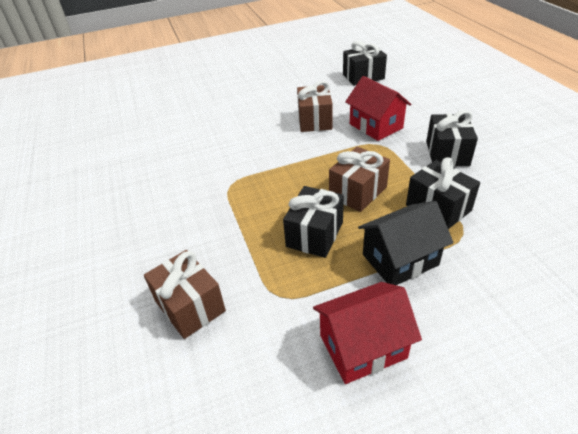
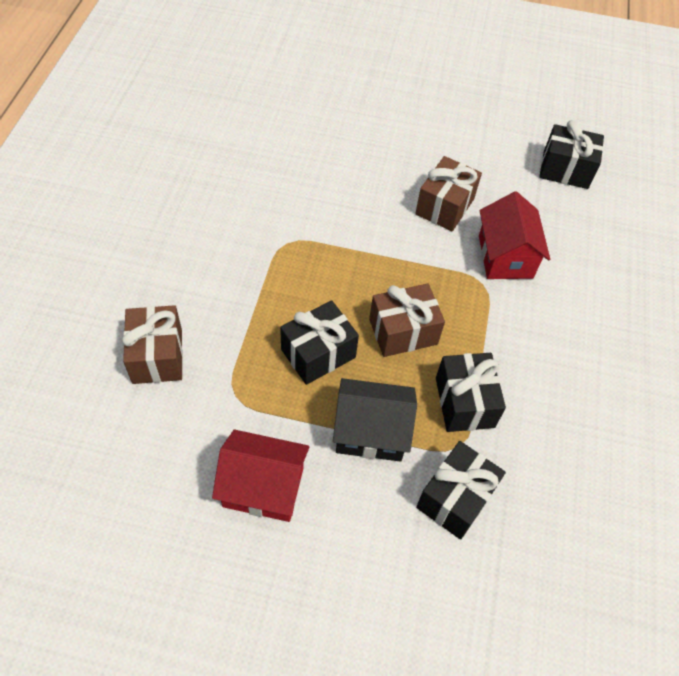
camera: 25 degrees right, 15 degrees up
black gift [426,110,478,167] -> black gift moved to [416,441,506,540]

